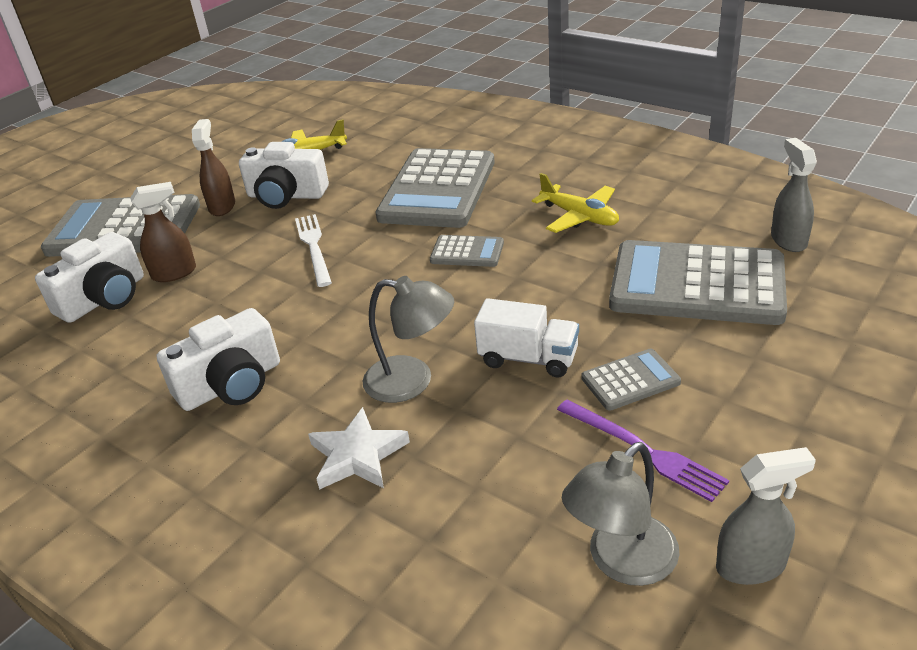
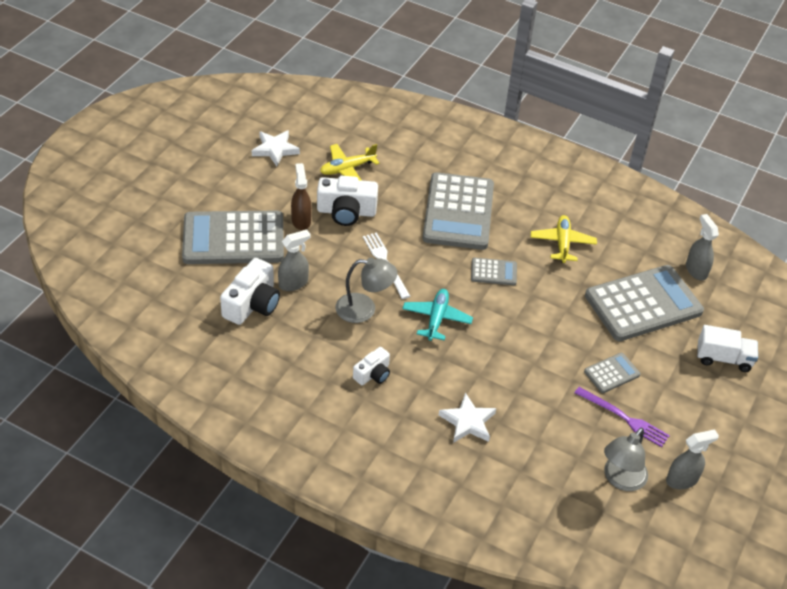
camera: 15 degrees left, 10 degrees up
brown spray bottle [130,182,196,282] -> grey spray bottle [278,230,310,291]
white camera [156,308,280,411] -> white camera [353,347,390,385], size x0.59
grey lamp [363,276,454,403] -> grey lamp moved to [335,257,397,323]
white truck [474,298,579,377] -> white truck moved to [697,325,758,372]
yellow plane [532,173,619,233] -> yellow plane turned 120 degrees counterclockwise [531,215,597,263]
grey calculator [609,240,787,325] -> grey calculator turned 150 degrees clockwise [585,265,704,341]
none -> white star [252,130,300,166]
none -> turquoise plane [402,289,473,341]

